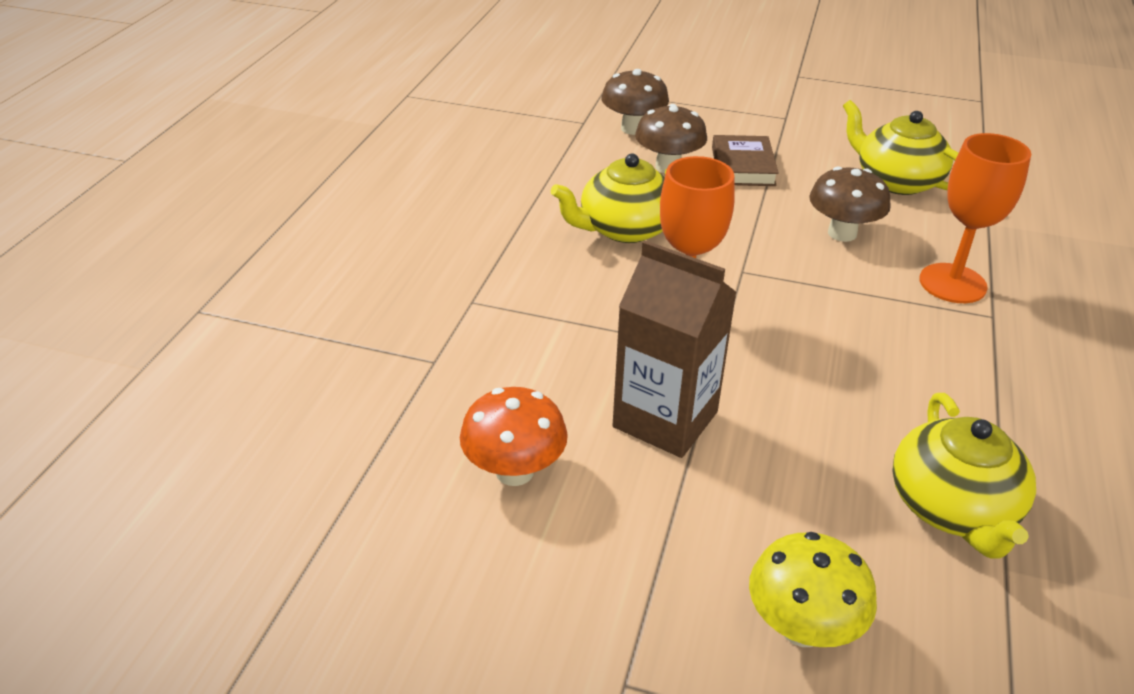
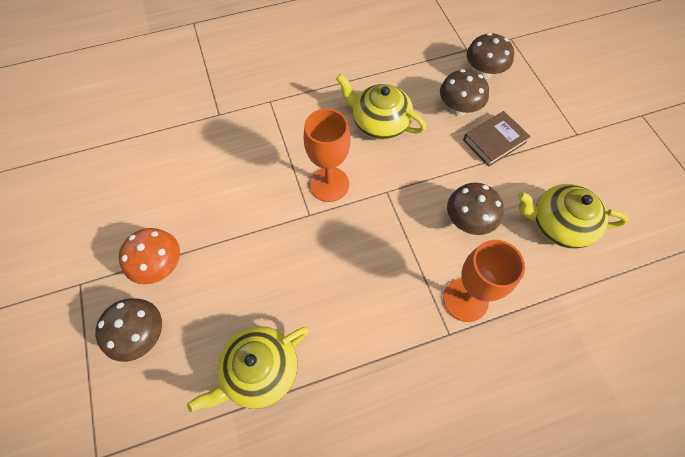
camera: 55 degrees right, 25 degrees up
orange mushroom [460,387,568,486] -> orange mushroom moved to [119,228,180,284]
brown carton [612,240,737,458] -> none
yellow mushroom [749,532,877,647] -> brown mushroom [95,298,162,362]
yellow teapot [843,100,958,195] -> yellow teapot turned 90 degrees counterclockwise [517,184,629,249]

